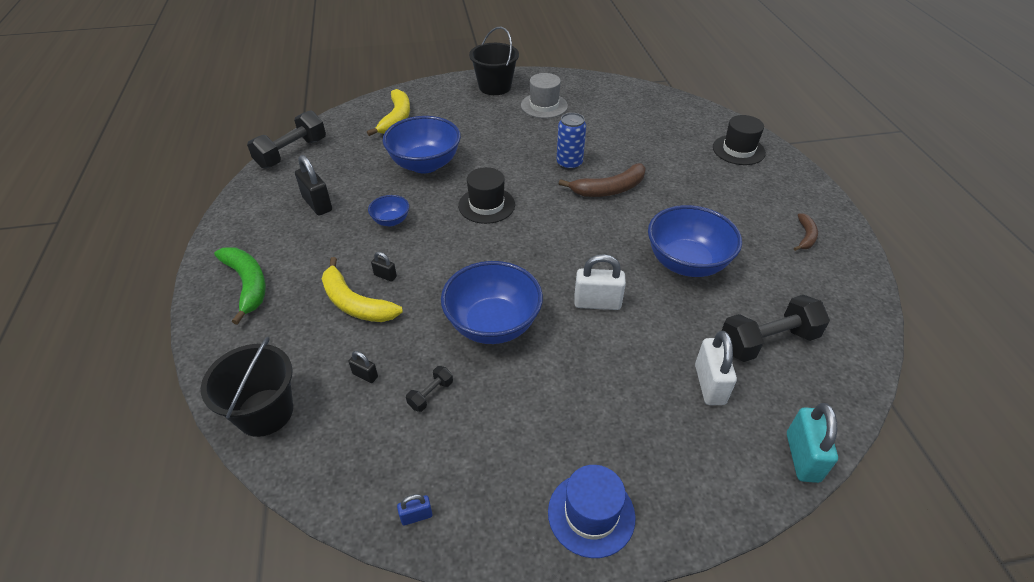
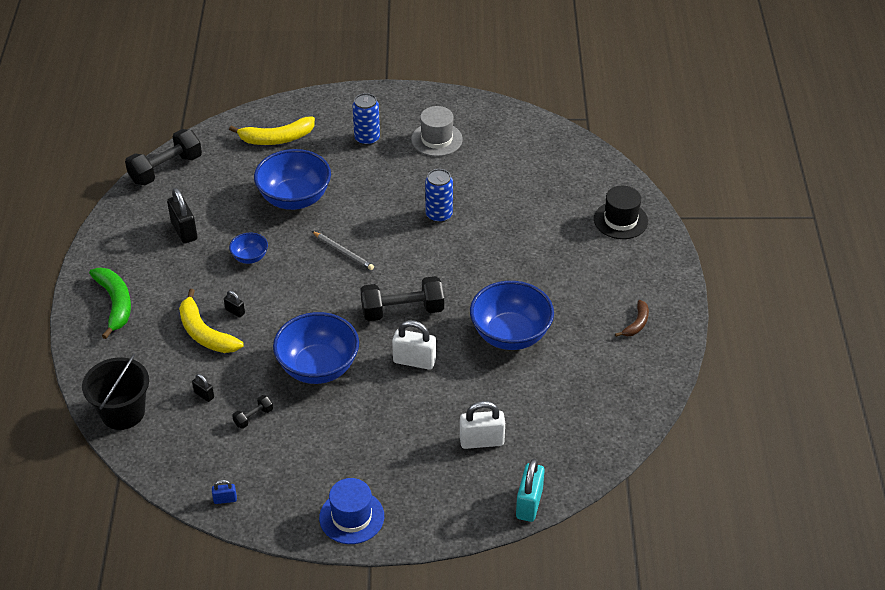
camera: 10 degrees right, 0 degrees up
yellow banana [367,89,410,136] -> yellow banana turned 60 degrees clockwise [229,116,315,145]
black hat [458,167,515,224] -> grey pencil [312,231,374,270]
black bucket [469,27,519,95] -> none
brown banana [558,163,646,197] -> none
white padlock [695,331,737,405] -> white padlock turned 75 degrees clockwise [460,401,505,449]
black dumbbell [722,295,830,362] -> black dumbbell moved to [360,276,444,321]
none -> blue can [353,93,380,145]

